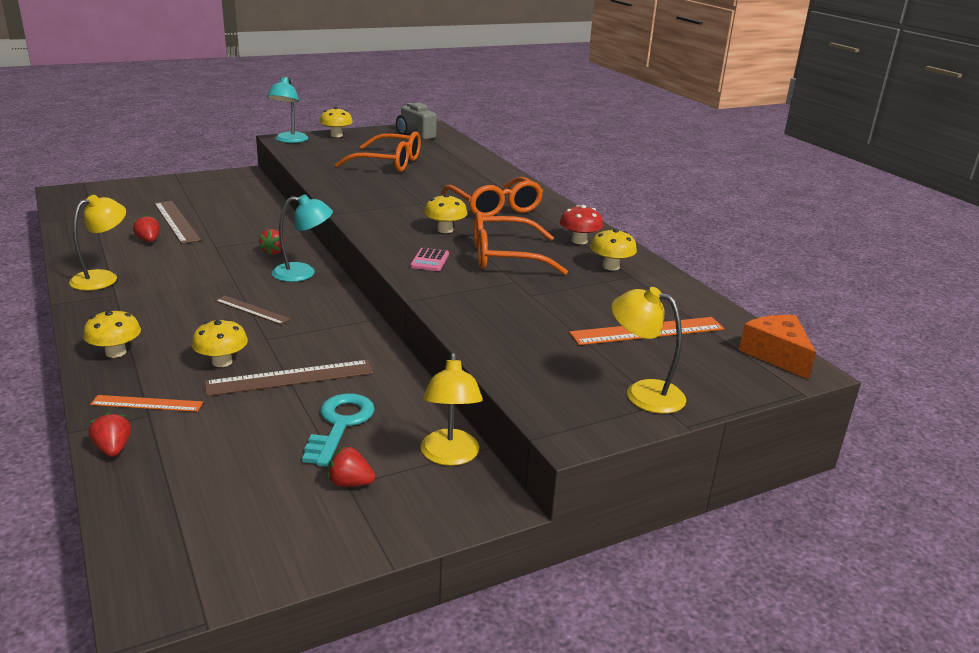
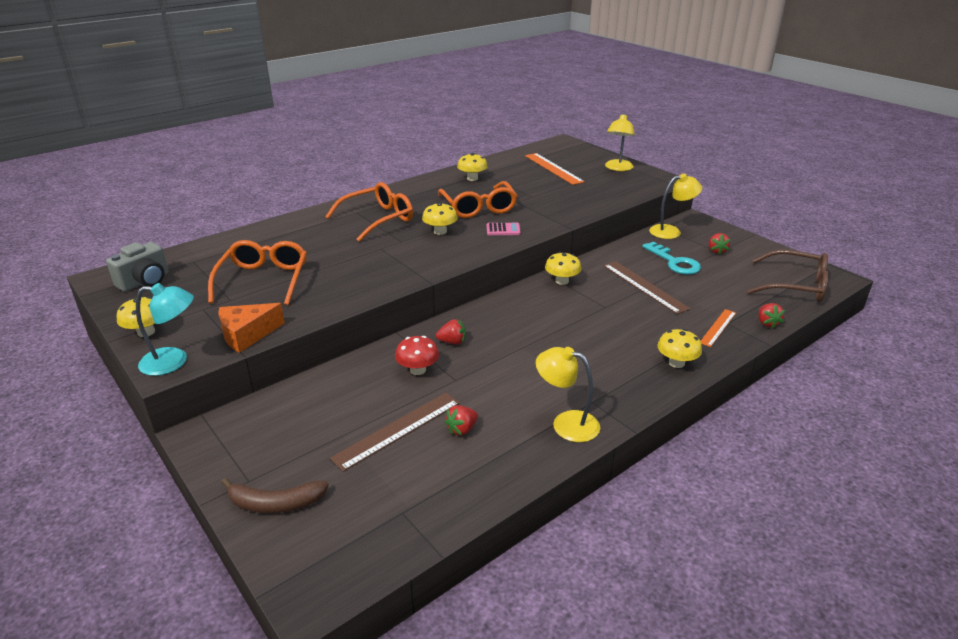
camera: 100 degrees left, 5 degrees up
red strawberry [89,412,131,457] -> red strawberry turned 60 degrees counterclockwise [758,303,785,329]
orange ruler [90,395,203,412] -> orange ruler turned 45 degrees clockwise [701,309,736,347]
yellow mushroom [192,319,248,367] -> yellow mushroom moved to [545,252,581,285]
brown ruler [215,296,291,325] -> none
turquoise lamp [272,194,333,282] -> none
turquoise key [302,393,375,467] -> turquoise key turned 120 degrees counterclockwise [642,242,701,275]
red mushroom [560,205,603,244] -> red mushroom moved to [395,336,439,375]
orange cheese [739,315,816,380] -> orange cheese moved to [218,303,285,353]
none -> brown banana [221,478,329,513]
none -> brown glasses [747,250,829,302]

